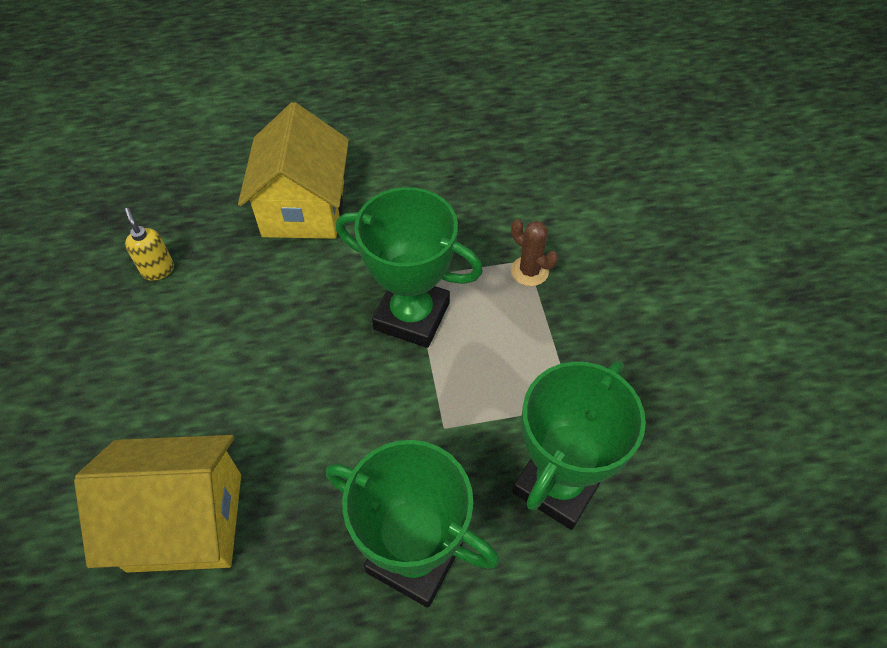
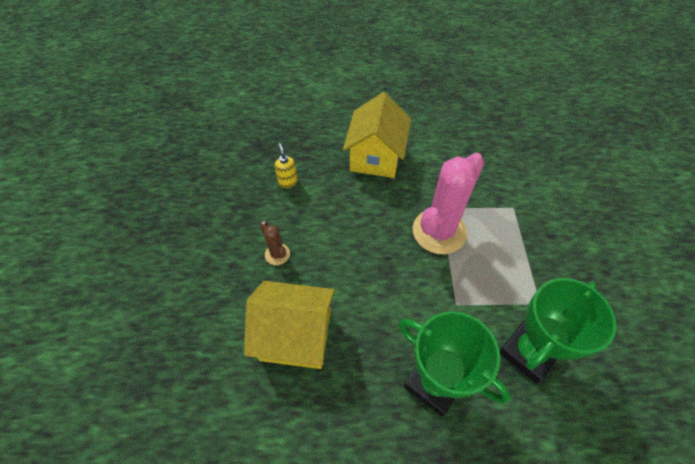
camera: 10 degrees right, 0 degrees up
green trophy [336,187,483,348] -> pink cactus [413,153,484,254]
brown cactus [511,219,558,286] -> brown cactus moved to [260,221,290,265]

